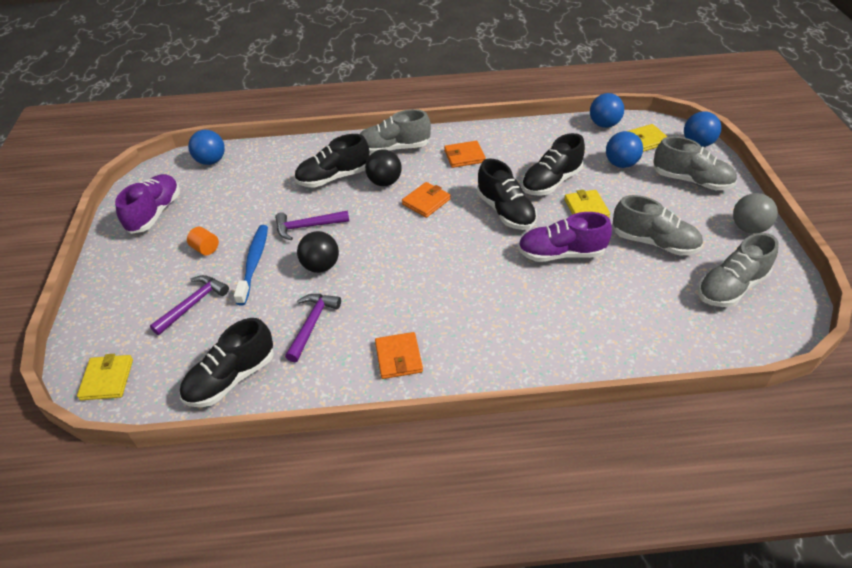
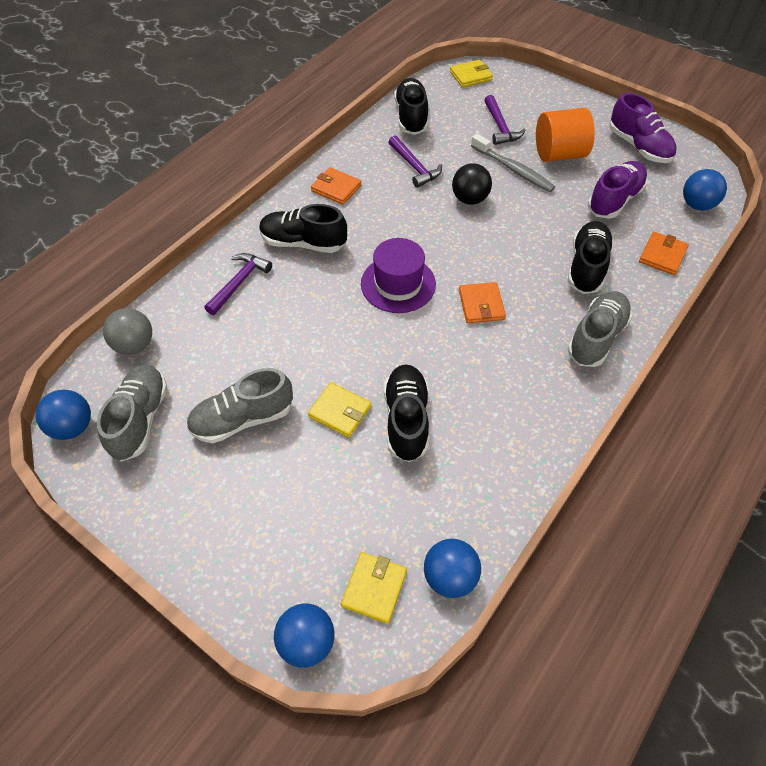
camera: 130 degrees right, 10 degrees up
yellow wallet [77,354,133,400] -> yellow wallet turned 60 degrees counterclockwise [450,60,493,88]
orange cylinder [187,227,219,255] -> orange cylinder [536,108,595,162], size x2.16
blue toothbrush [234,225,268,305] -> grey toothbrush [471,134,555,192]
purple hammer [275,210,349,240] -> purple hammer moved to [204,253,272,315]
black ball [365,150,402,186] -> none
orange wallet [444,141,486,168] -> orange wallet moved to [639,232,689,275]
black shoe [477,159,537,230] -> black shoe moved to [259,204,347,253]
purple shoe [518,212,612,262] -> purple shoe moved to [587,161,648,219]
blue ball [606,131,643,168] -> blue ball moved to [36,390,91,440]
grey shoe [654,136,737,190] -> none
grey ball [733,193,778,234] -> grey ball moved to [103,308,152,355]
none -> purple hat [361,238,436,313]

